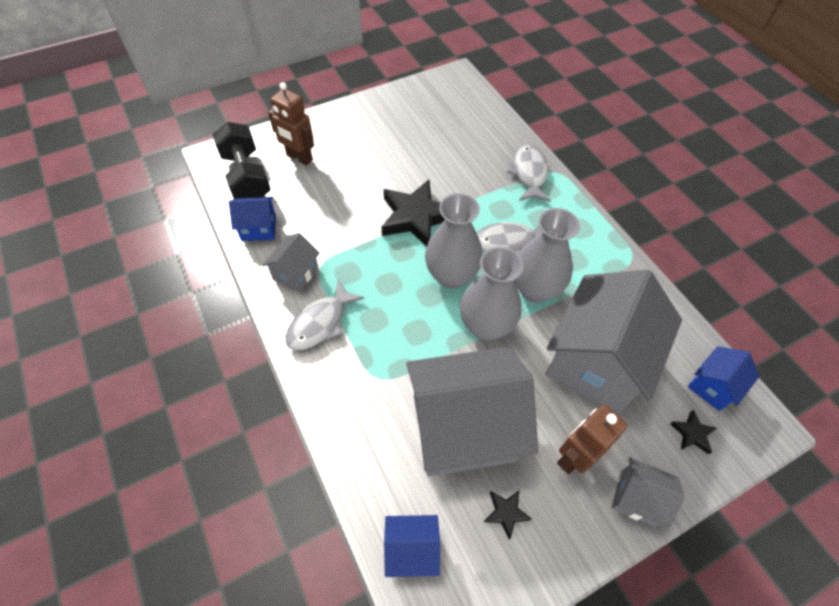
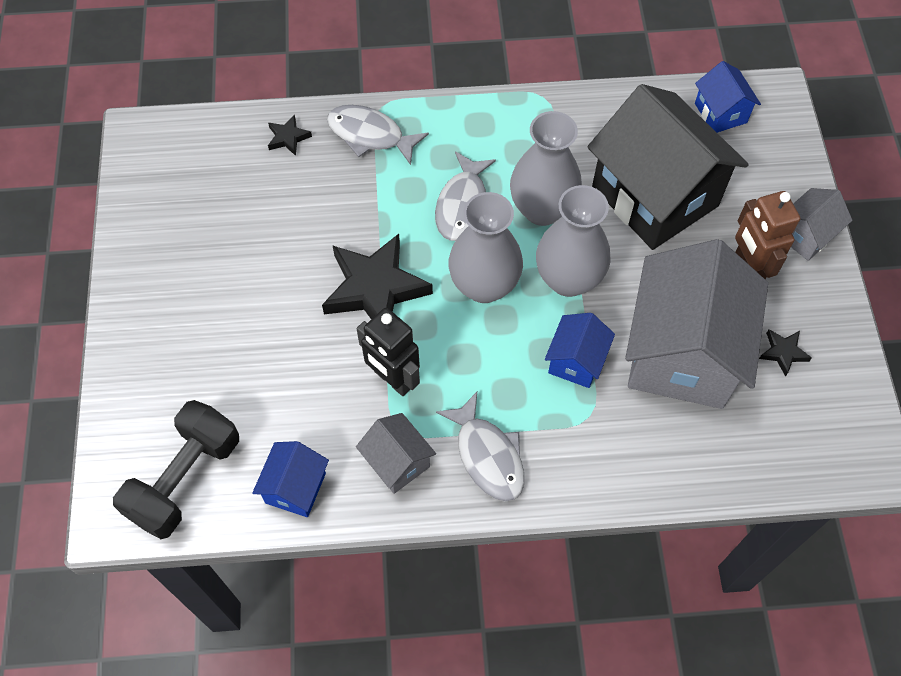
camera: 65 degrees left, 5 degrees up
black dumbbell [213,122,271,199] -> black dumbbell turned 60 degrees counterclockwise [113,400,239,539]
brown robot [268,82,314,166] -> none
blue house [384,515,440,577] -> blue house moved to [545,313,615,388]
grey house [545,270,682,413] -> black house [587,84,749,250]
black star [670,410,717,454] -> black star moved to [268,114,312,156]
none -> black robot [357,308,420,396]

